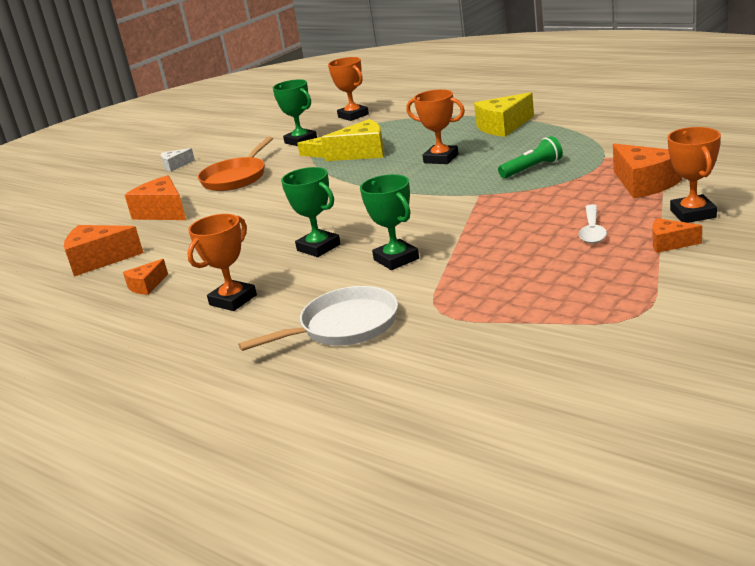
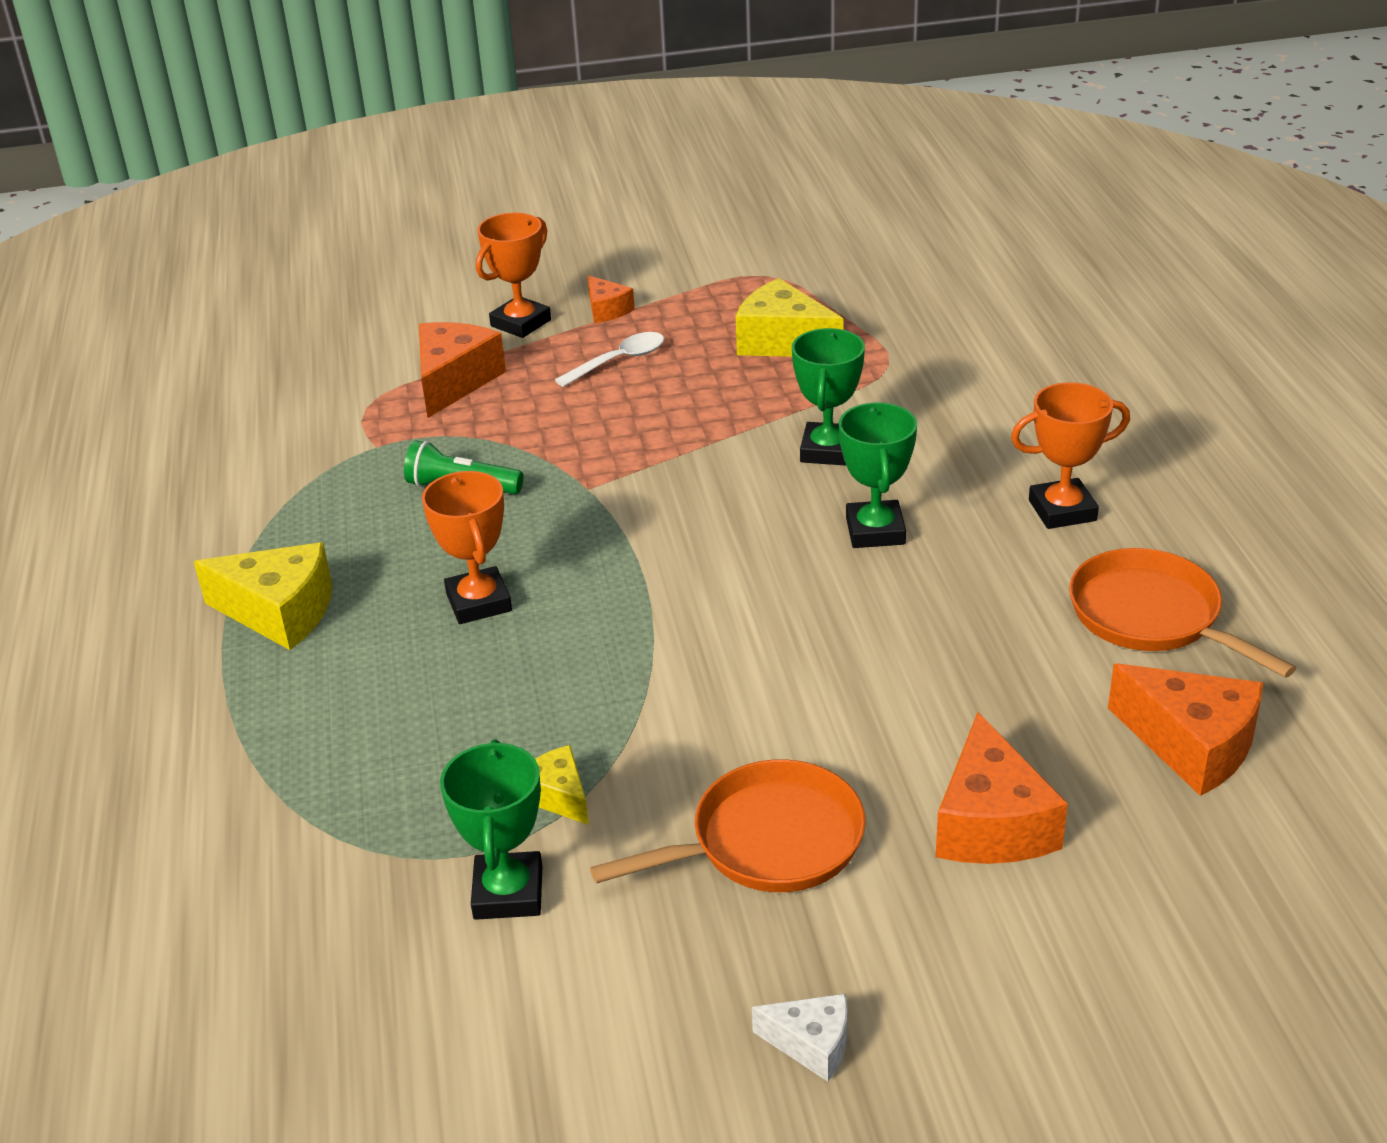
camera: 140 degrees left, 10 degrees up
orange cheese [123,259,168,295] -> orange pan [1069,548,1296,678]
white pan [238,286,398,351] -> none
yellow cheese [321,119,384,161] -> yellow cheese moved to [736,278,844,357]
orange trophy [328,57,369,121] -> none

